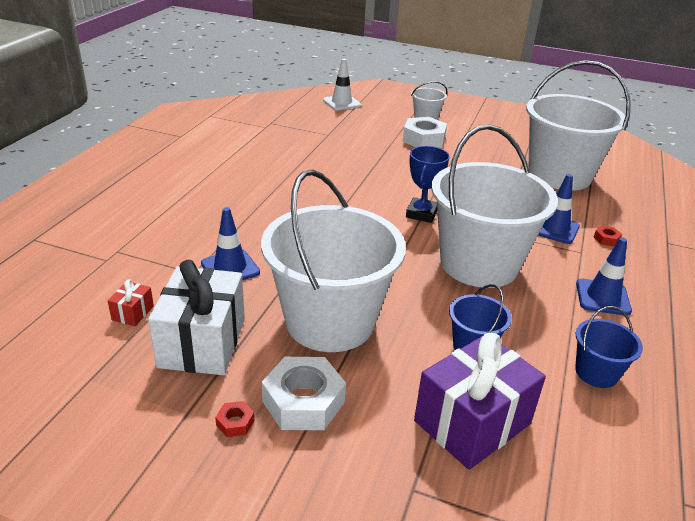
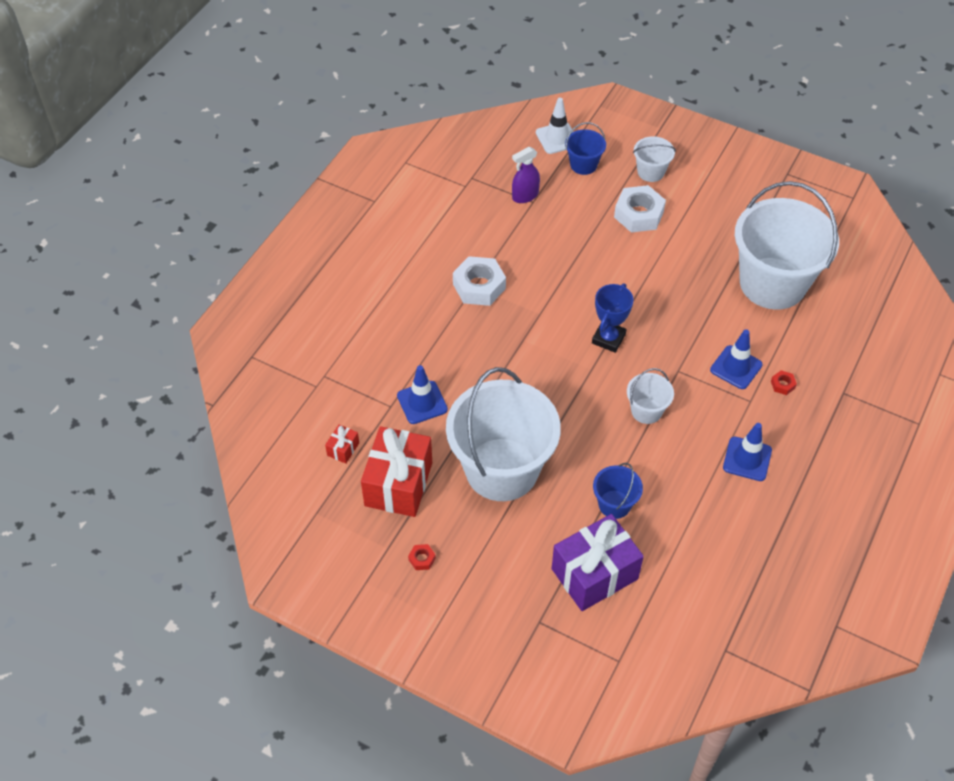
camera: 10 degrees right, 20 degrees up
white gift [148,260,245,375] -> red gift [361,426,432,517]
white nut [262,357,346,430] -> white nut moved to [453,256,506,306]
white bucket [431,124,558,288] -> white bucket [627,368,674,424], size x0.44
blue bucket [575,306,643,388] -> blue bucket moved to [565,122,606,175]
none -> purple spray bottle [512,147,540,203]

